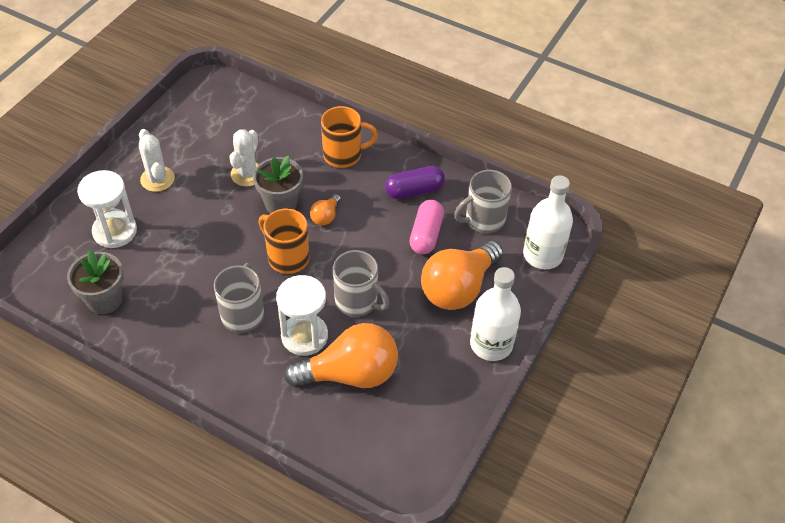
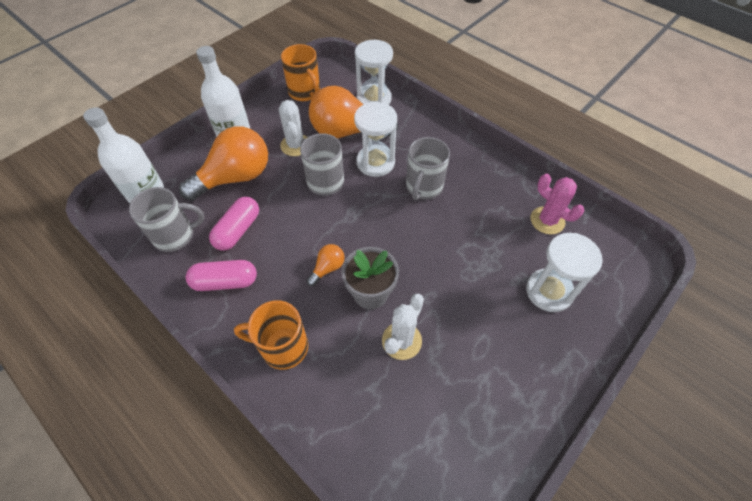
camera: 165 degrees left, 5 degrees up
grey flower pot [67,249,124,314] -> pink cactus [531,174,584,234]
white cactus [139,129,175,192] -> white cactus moved to [279,100,308,156]
orange mug [258,208,309,274] -> orange mug moved to [281,44,320,101]
purple capsule [385,166,445,199] -> pink capsule [186,260,257,291]
none -> white hourglass [355,40,393,105]

